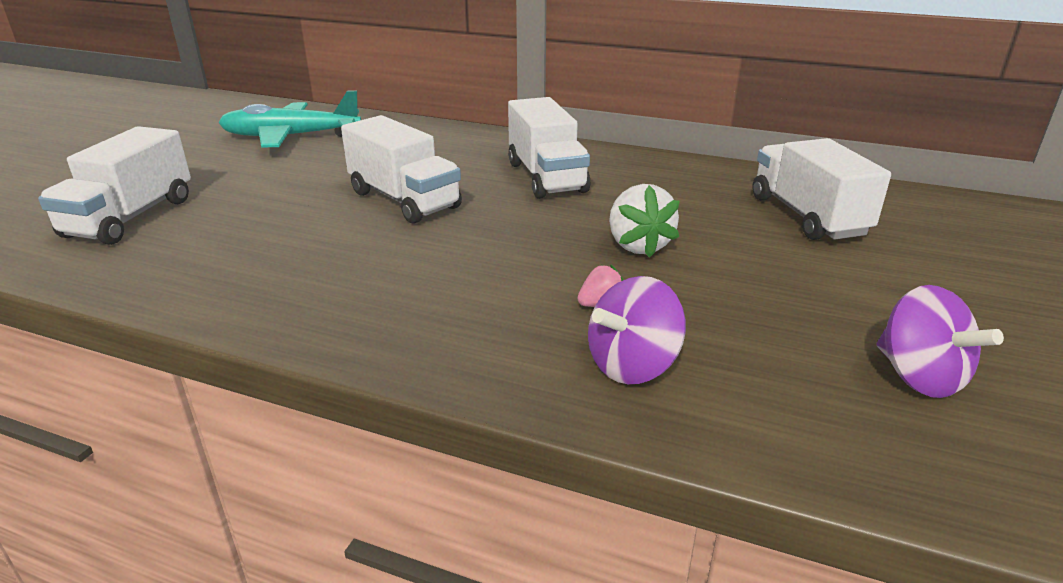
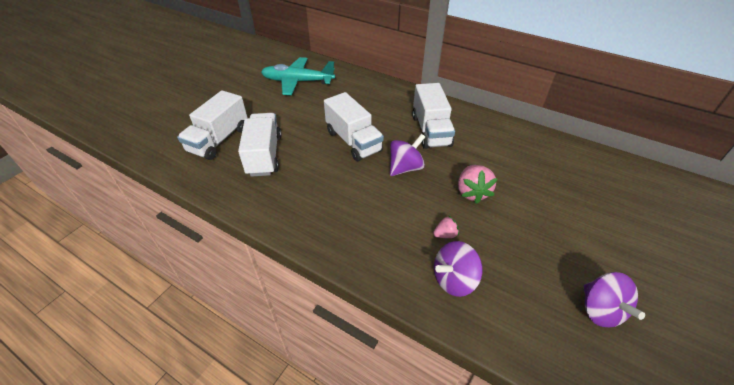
camera: 10 degrees right, 15 degrees up
white strawberry [609,184,680,258] -> pink strawberry [458,165,498,204]
white truck [752,138,891,240] -> white truck moved to [238,113,282,177]
none -> purple spinning top [390,134,425,176]

